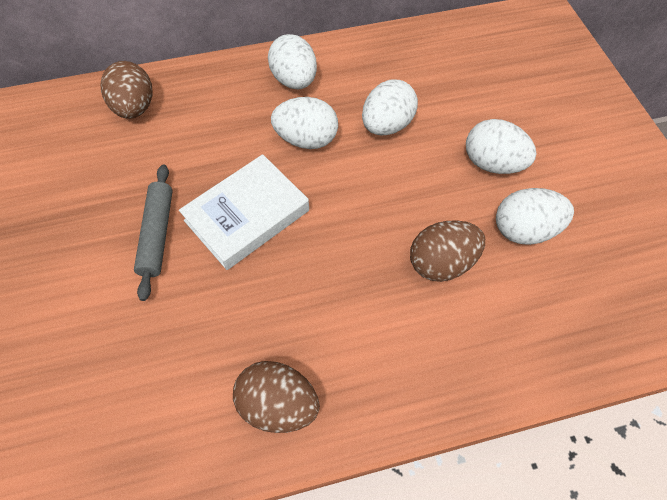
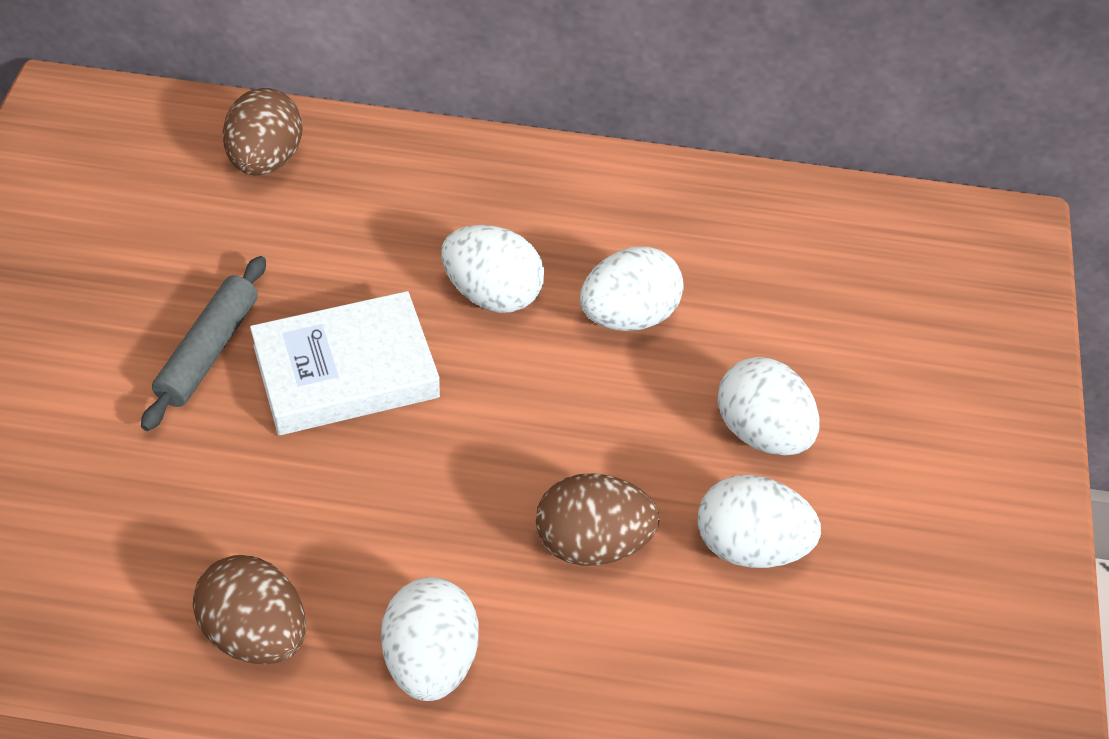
camera: 20 degrees right, 10 degrees down
white egg [268,34,317,89] -> white egg moved to [381,577,479,701]

